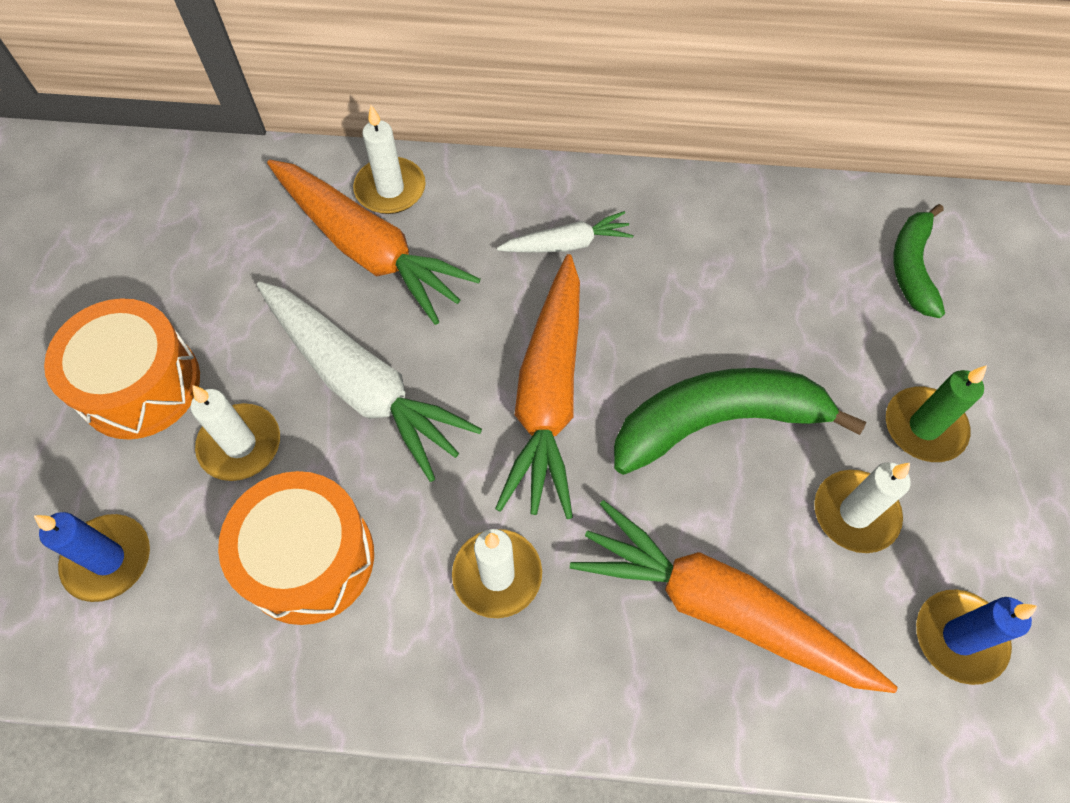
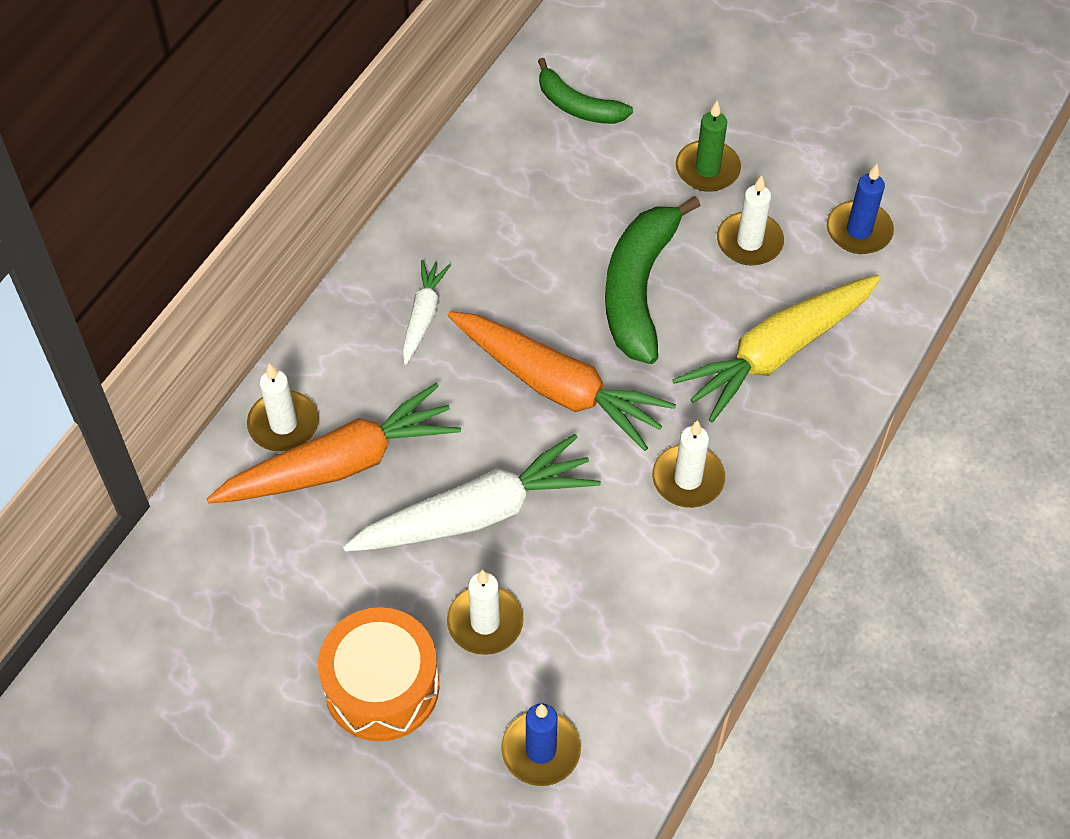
camera: 65 degrees left, 5 degrees down
orange drum [218,471,374,625] -> none
orange carrot [570,500,897,693] -> yellow carrot [672,275,881,422]

